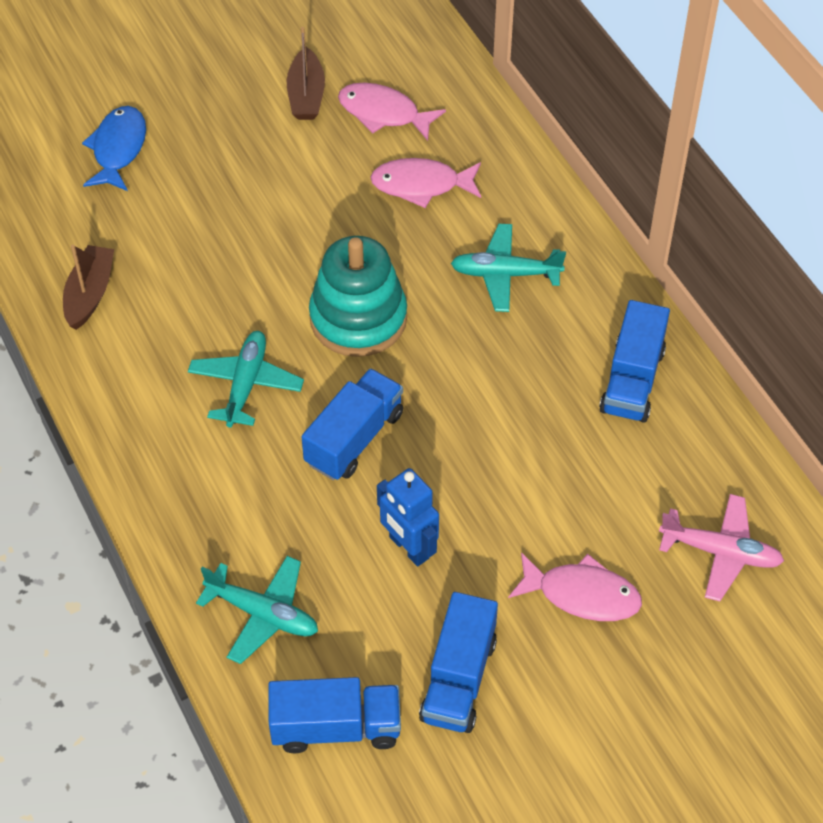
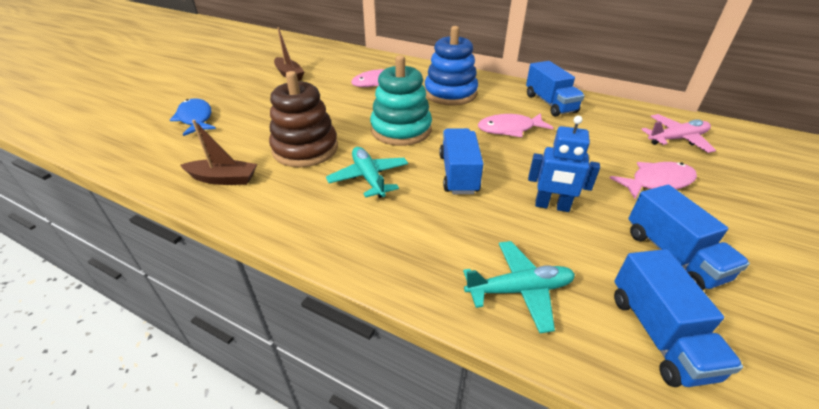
camera: 35 degrees left, 15 degrees down
brown boat [63,245,114,330] -> brown boat turned 120 degrees clockwise [180,120,257,185]
blue truck [268,677,401,753] -> blue truck turned 120 degrees clockwise [614,249,743,387]
pink fish [338,82,446,141] -> pink fish moved to [478,113,553,137]
turquoise plane [451,224,566,312] -> blue stacking toy [425,26,478,105]
none -> brown stacking toy [269,71,338,167]

